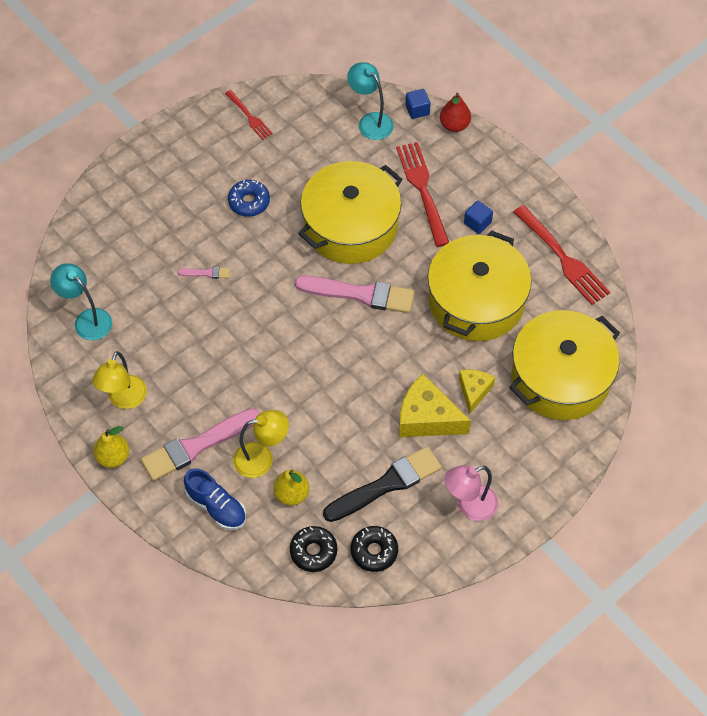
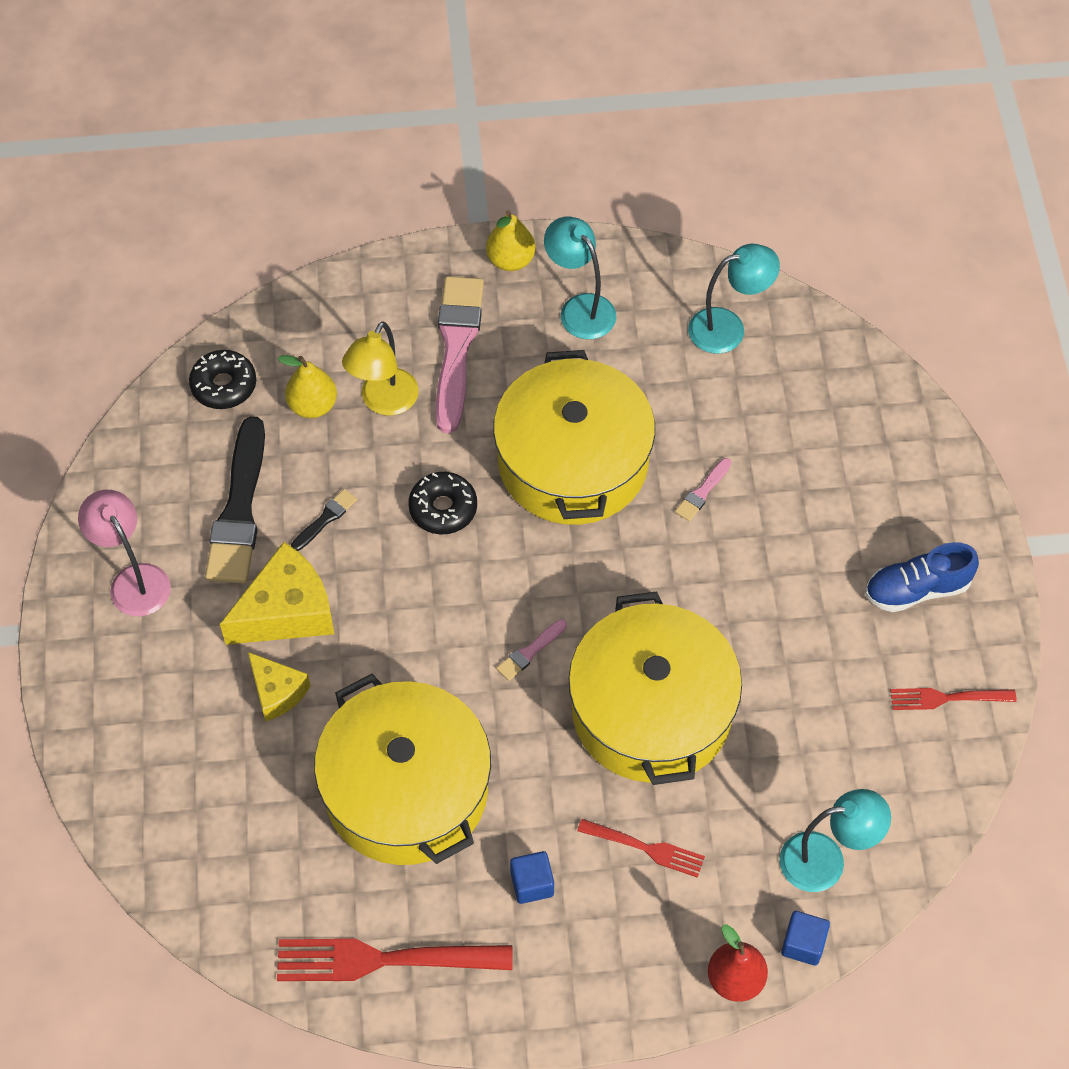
camera: 125 degrees right, 0 degrees up
yellow lamp [92,351,147,409] -> turquoise lamp [544,217,616,339]
blue shoe [184,468,246,530] -> blue shoe moved to [865,542,979,612]
blue donut [228,180,270,217] -> none
pink brush [295,276,415,313] -> pink brush [496,619,567,681], size x0.44
black donut [351,526,398,572] -> black donut moved to [408,472,477,535]
red fork [396,142,449,247] -> red fork [577,819,705,878], size x0.56
pink lamp [444,465,498,521] -> pink lamp turned 45 degrees counterclockwise [78,490,171,616]
yellow pot [509,310,620,420] -> yellow pot moved to [493,350,655,525]
none -> black brush [291,489,357,551]

